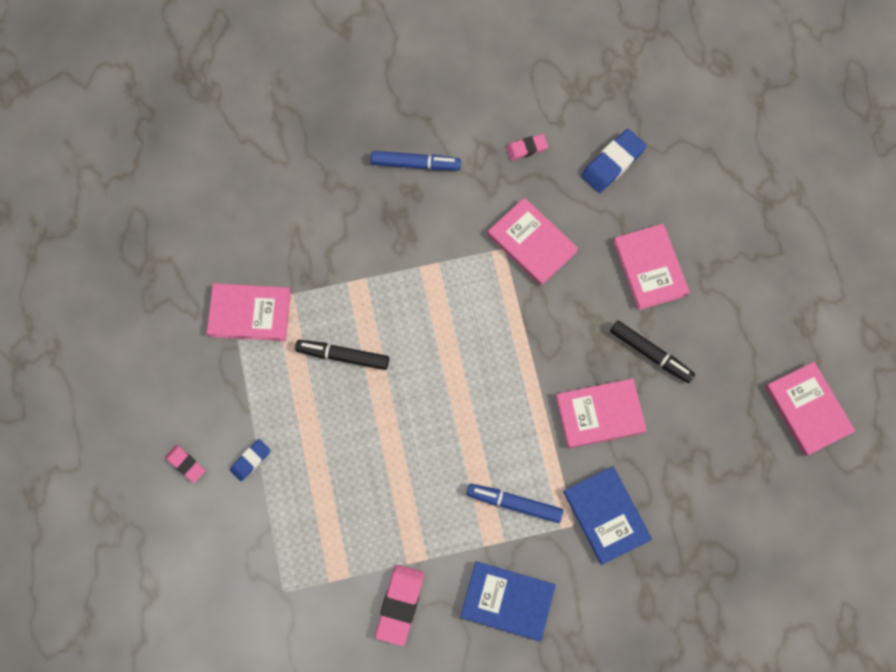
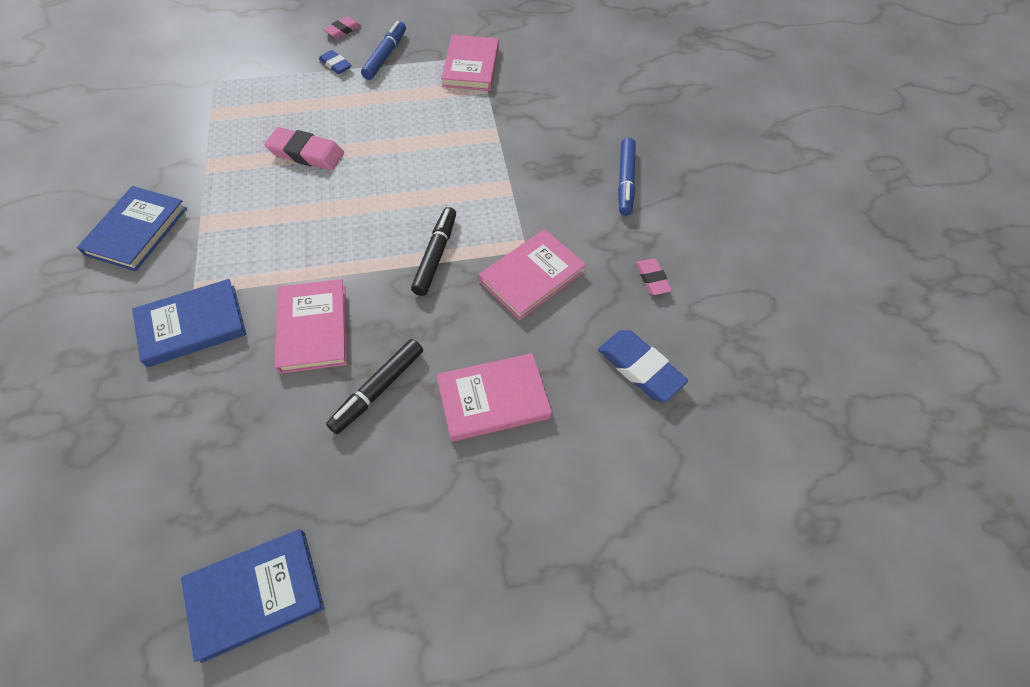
camera: 90 degrees right, 15 degrees down
black marker [295,340,389,370] -> black marker moved to [411,207,456,296]
pink eraser [375,565,424,646] -> pink eraser moved to [264,127,344,170]
blue marker [466,484,563,523] -> blue marker moved to [361,21,406,80]
pink book [765,362,855,456] -> blue book [181,529,324,663]

